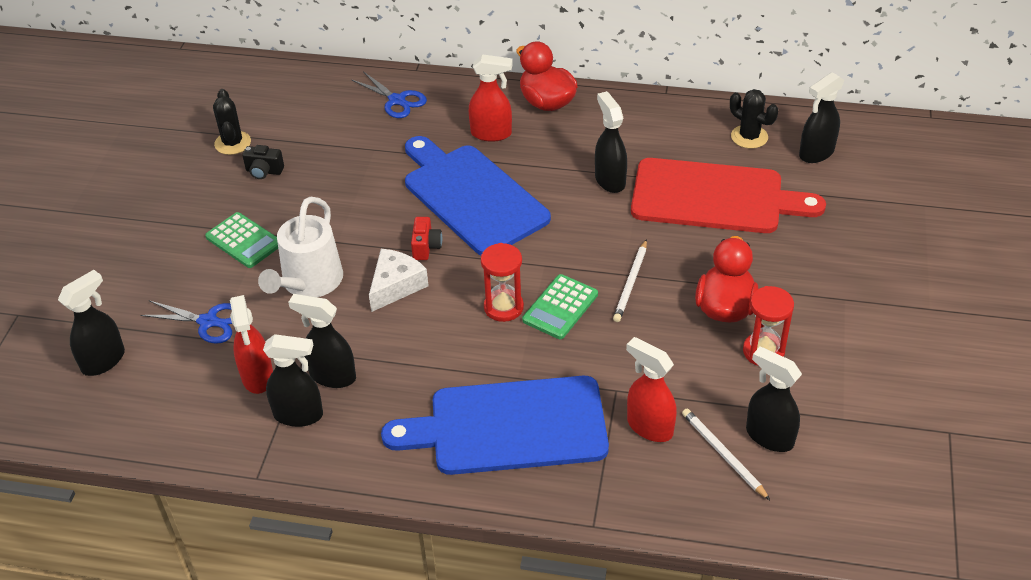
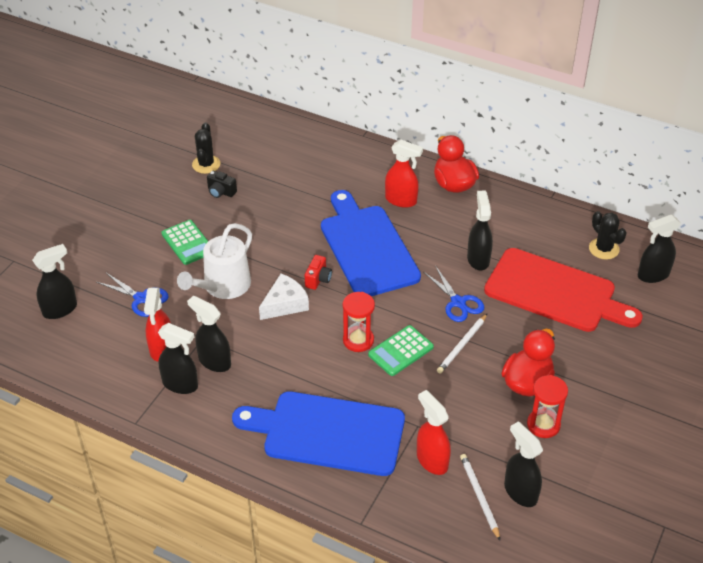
camera: 15 degrees right, 0 degrees up
blue scissors [351,71,427,118] -> blue scissors moved to [423,267,484,322]

